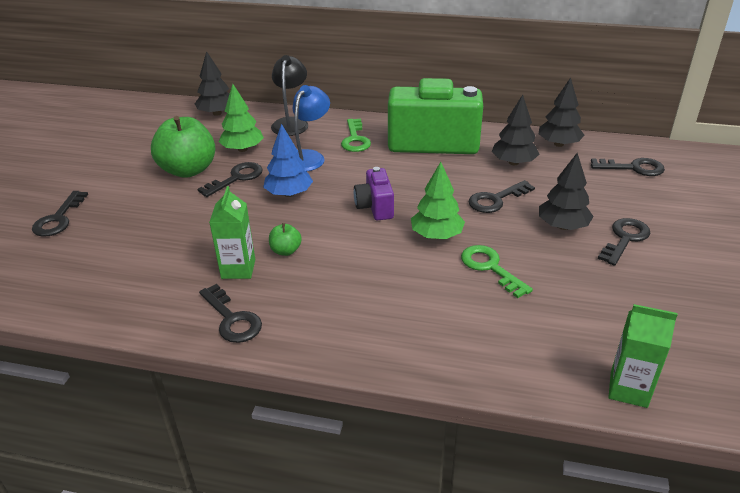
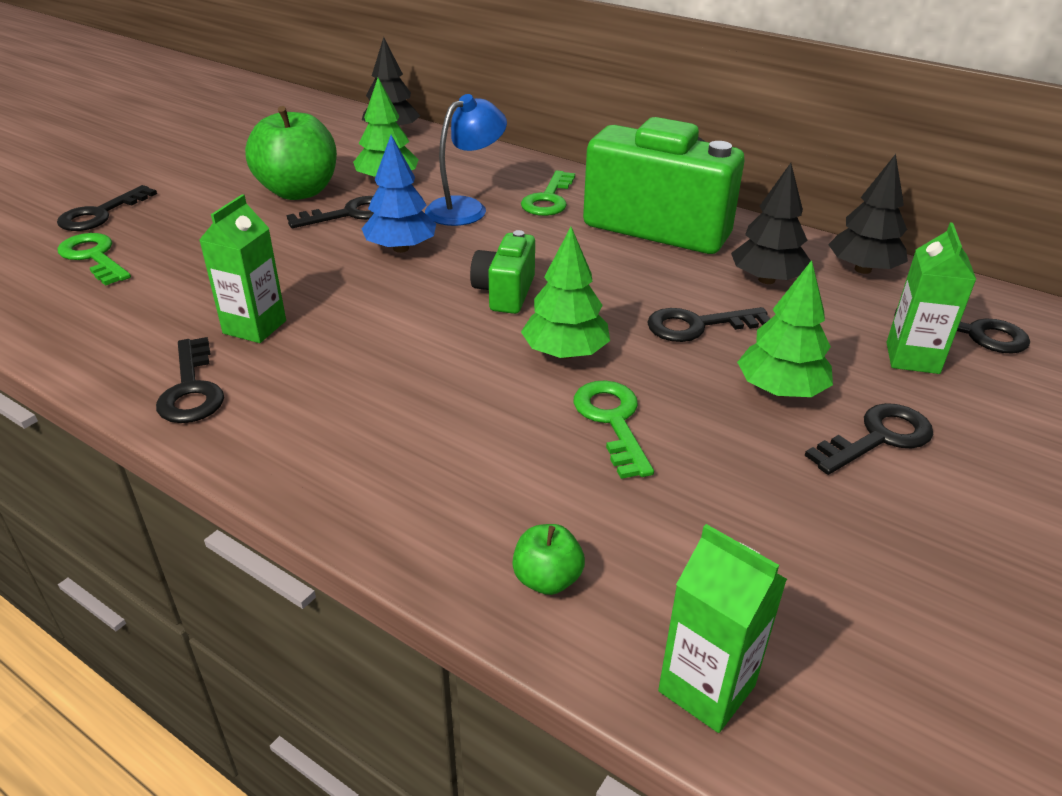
camera: 20 degrees right, 0 degrees up
green apple [269,223,302,256] -> green apple moved to [512,524,585,595]
black lamp [271,55,308,136] -> none
purple camera [354,167,394,220] -> green camera [470,230,535,314]
black tree [539,153,594,230] -> green tree [737,260,833,397]
none -> green key [57,233,131,286]
none -> green carton [886,223,977,374]

